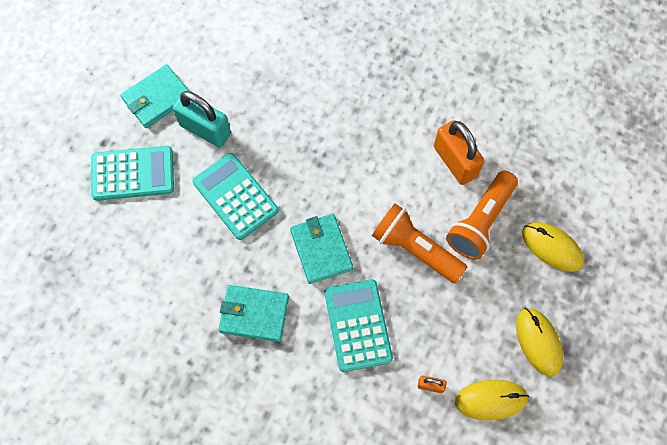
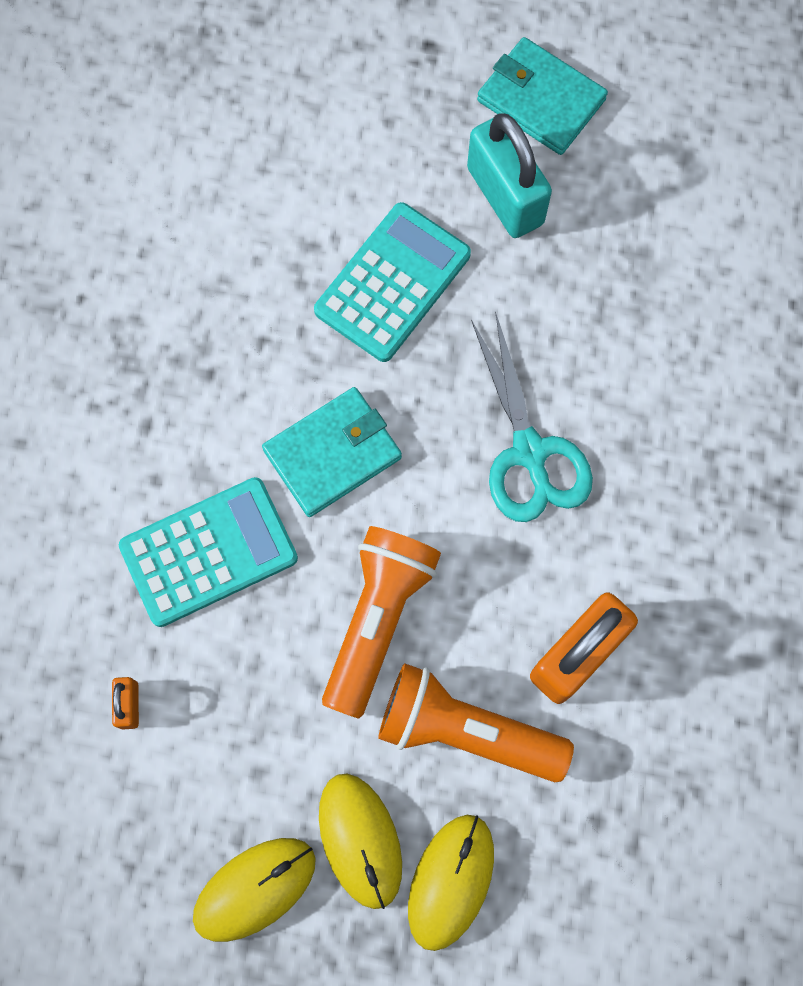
camera: 75 degrees right, 5 degrees up
turquoise calculator [91,146,174,201] -> none
turquoise padlock [173,91,231,147] -> turquoise padlock turned 45 degrees counterclockwise [467,113,552,238]
turquoise wallet [218,285,289,342] -> none
yellow mouse [455,380,529,420] -> yellow mouse moved to [319,774,402,909]
none -> turquoise scissors [471,311,593,522]

